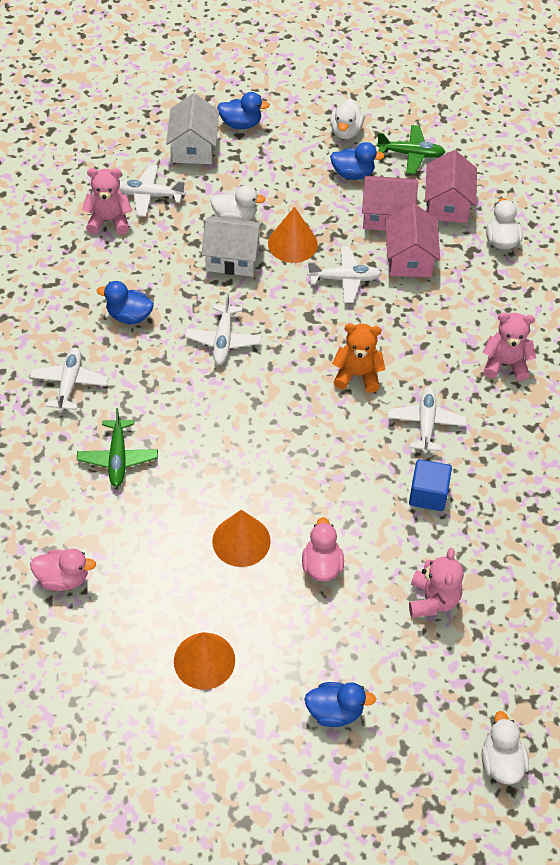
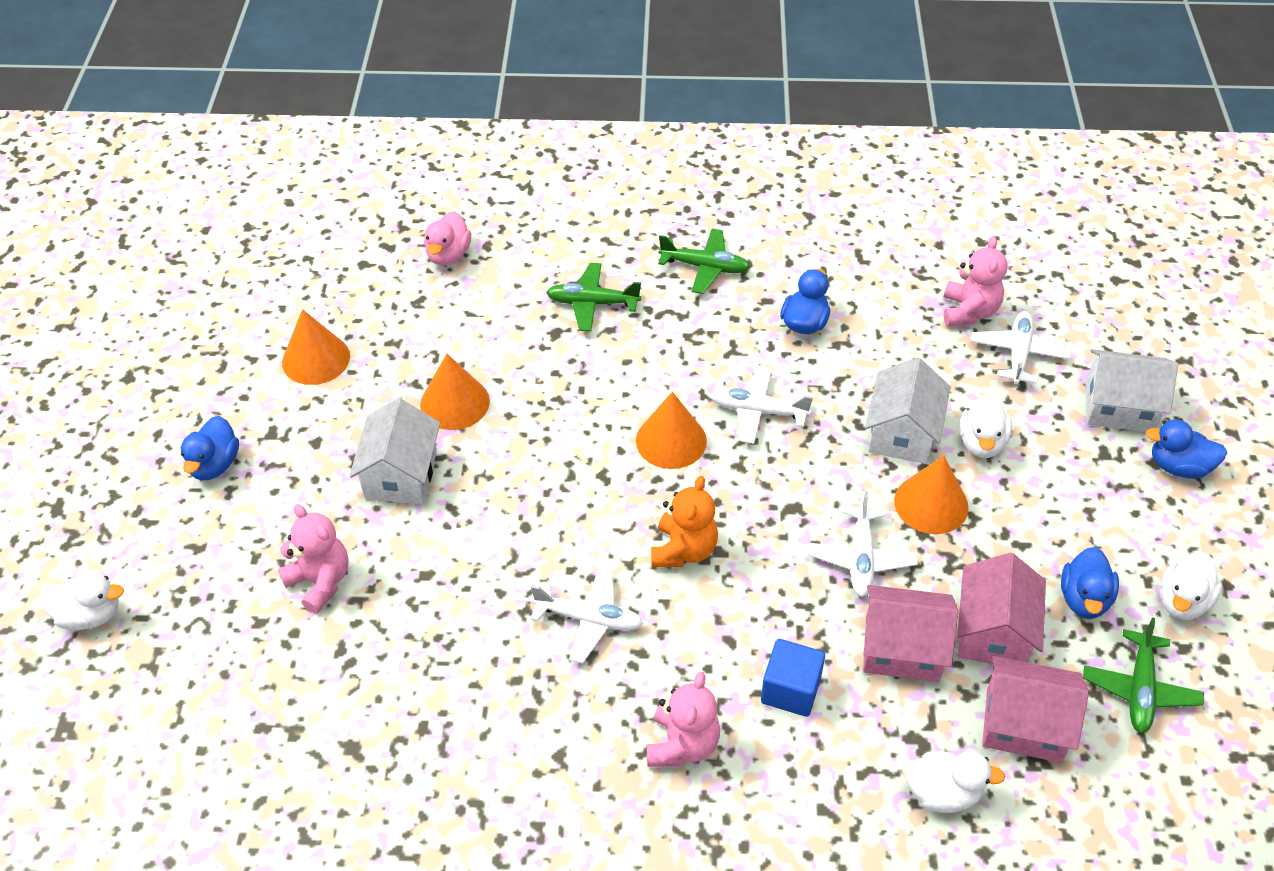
camera: 100 degrees right, 5 degrees down
white plane [30,348,108,412] -> green plane [658,229,750,294]
blue duck [217,92,270,129] -> blue duck turned 90 degrees clockwise [1146,419,1227,479]
pink duck [302,517,344,581] -> white house [349,398,440,504]
white duck [330,99,364,139] -> white duck turned 75 degrees counterclockwise [1160,553,1222,620]
blue cube [409,459,452,511] -> blue cube moved to [761,639,825,717]
pink teddy bear [409,548,464,618] -> pink teddy bear turned 150 degrees counterclockwise [278,504,349,614]
none -> orange cone [636,392,707,469]

